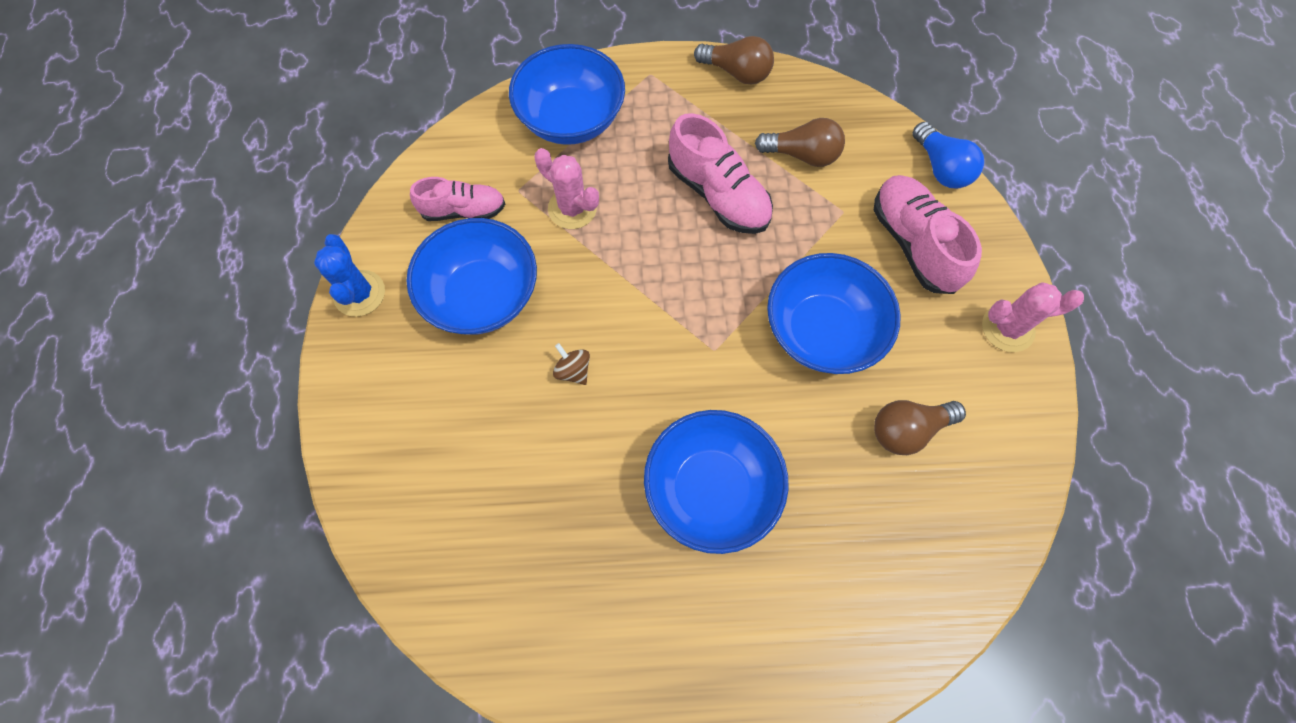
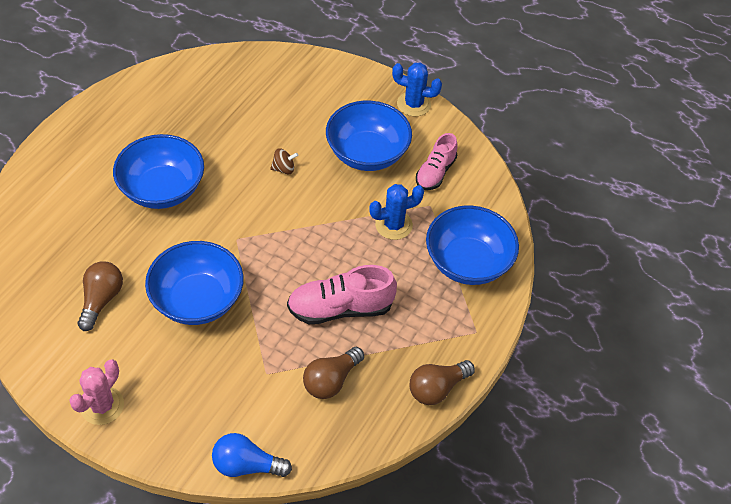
camera: 120 degrees right, 15 degrees down
pink cactus [534,148,599,229] -> blue cactus [369,184,424,240]
pink shoe [874,175,982,294] -> none

